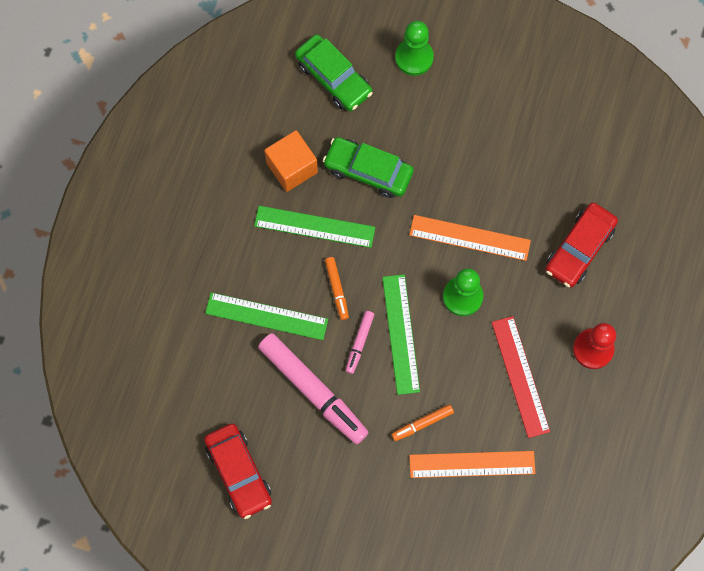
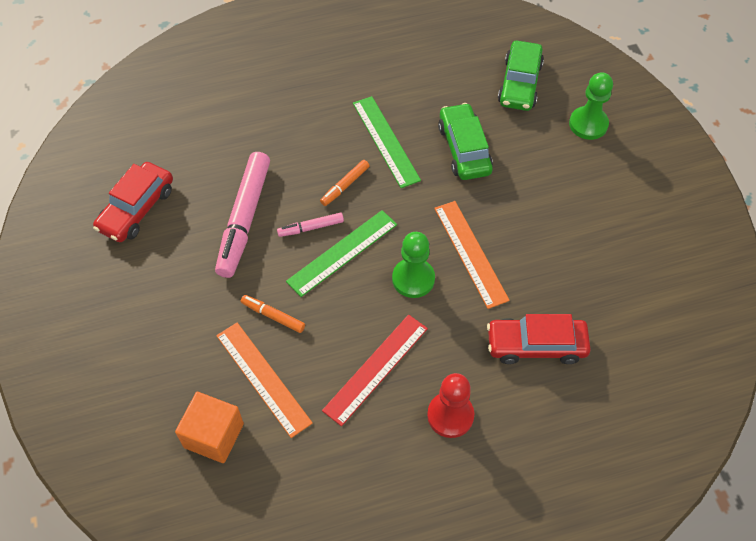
camera: 55 degrees right, 15 degrees down
green ruler [205,292,328,340] -> none
orange cube [264,130,318,192] -> orange cube moved to [175,392,244,463]

